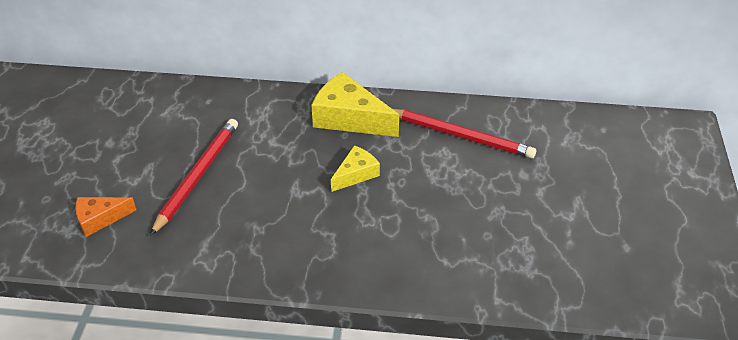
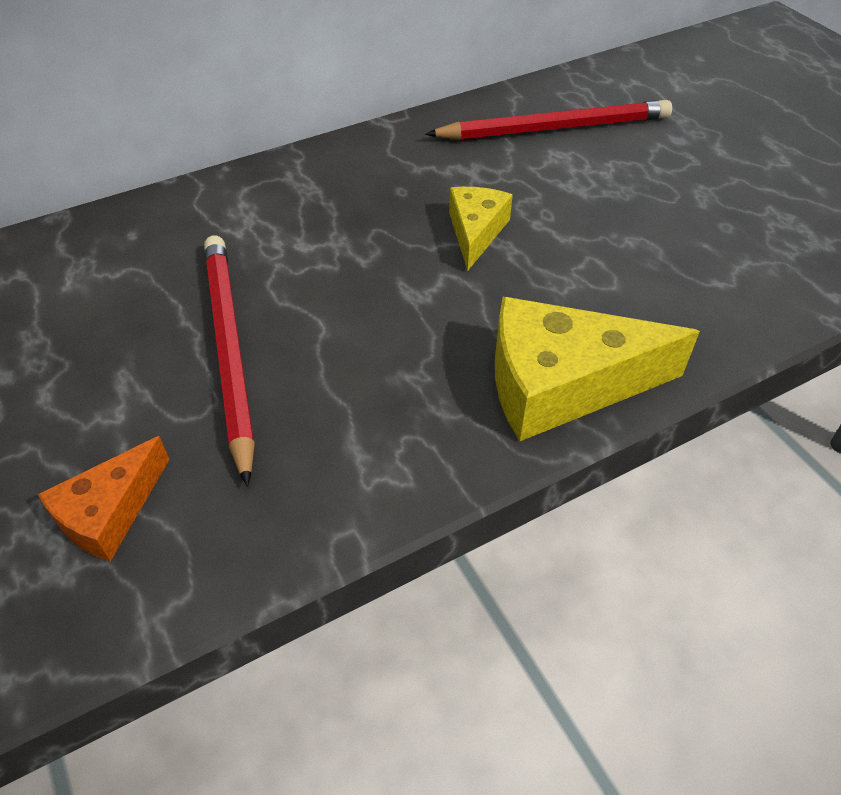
camera: 35 degrees left, 5 degrees up
yellow cheese [311,72,399,137] -> yellow cheese moved to [495,297,700,441]

